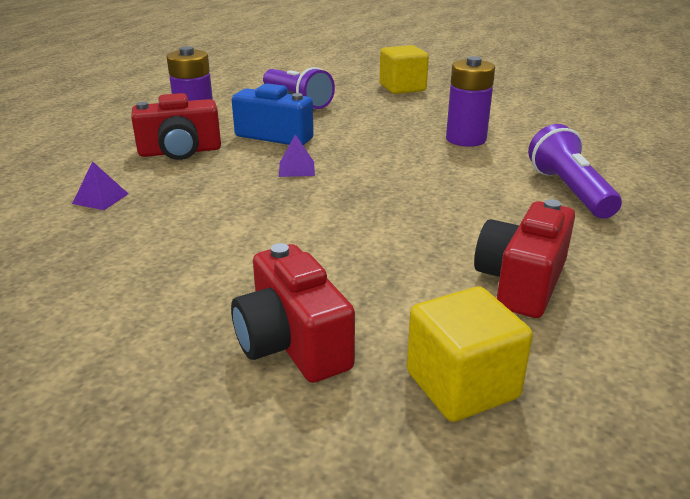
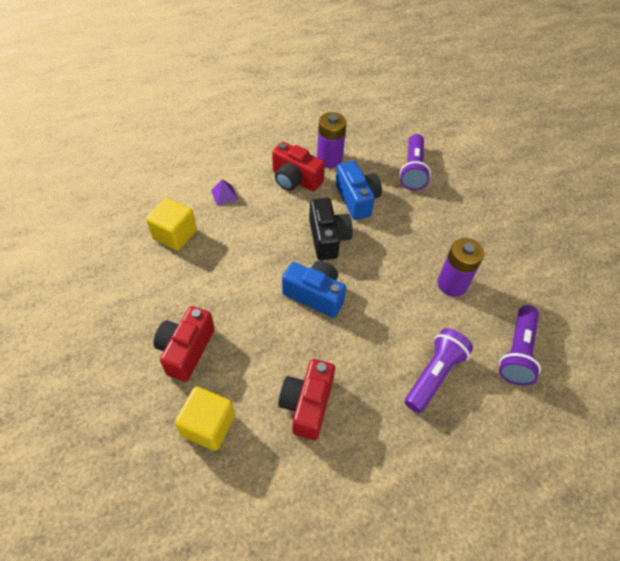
camera: 45 degrees right, 25 degrees up
purple pyramid [279,134,315,177] -> black camera [309,198,353,260]
yellow cube [380,45,429,94] -> yellow cube moved to [146,198,197,251]
red camera [474,199,575,318] -> red camera turned 60 degrees counterclockwise [278,359,335,440]
none -> blue camera [282,261,346,318]
none -> purple flashlight [499,305,541,386]

